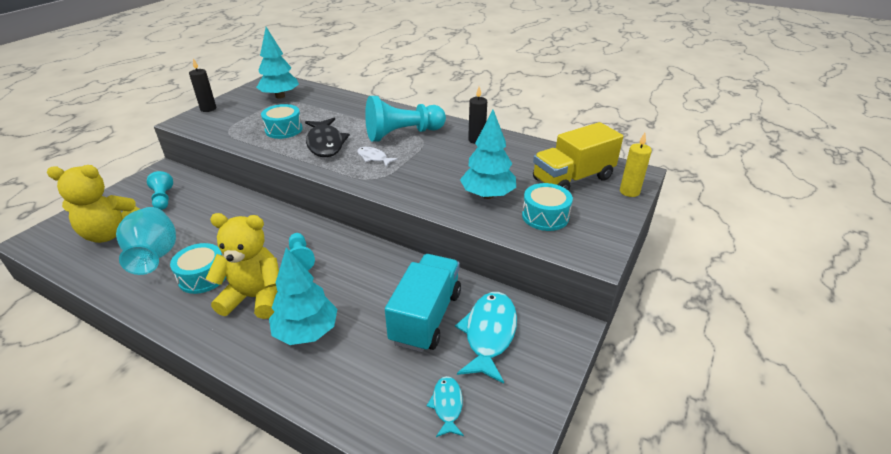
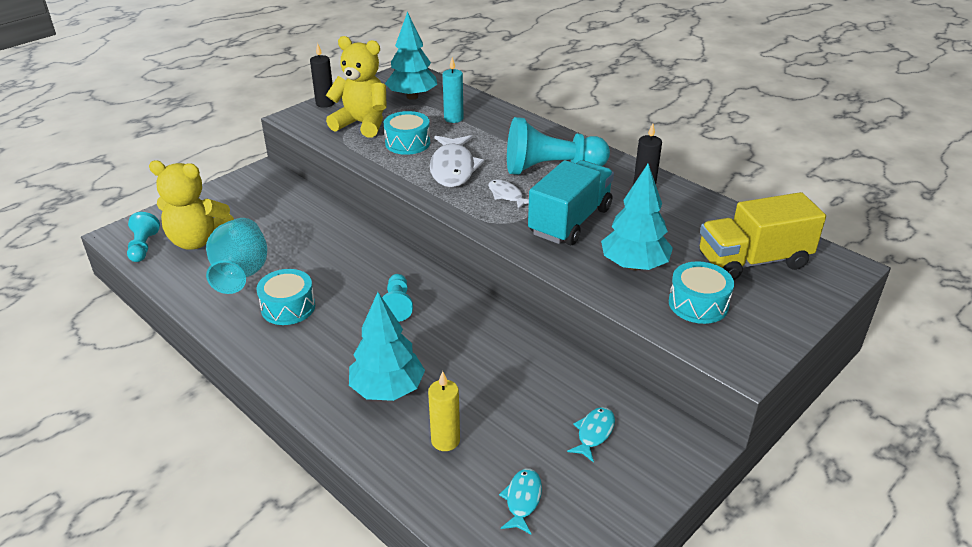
camera: 15 degrees right, 0 degrees up
turquoise pawn [147,171,173,210] -> turquoise pawn moved to [127,212,160,262]
yellow teddy bear [206,213,279,319] -> yellow teddy bear moved to [326,36,387,138]
black fish [305,118,350,157] -> white fish [430,135,484,187]
turquoise truck [385,254,461,352] -> turquoise truck moved to [528,160,614,245]
turquoise fish [455,292,517,384] -> turquoise fish [567,407,615,463], size x0.53
yellow candle [620,133,652,197] -> yellow candle moved to [428,371,460,451]
none -> turquoise candle [443,57,463,123]

